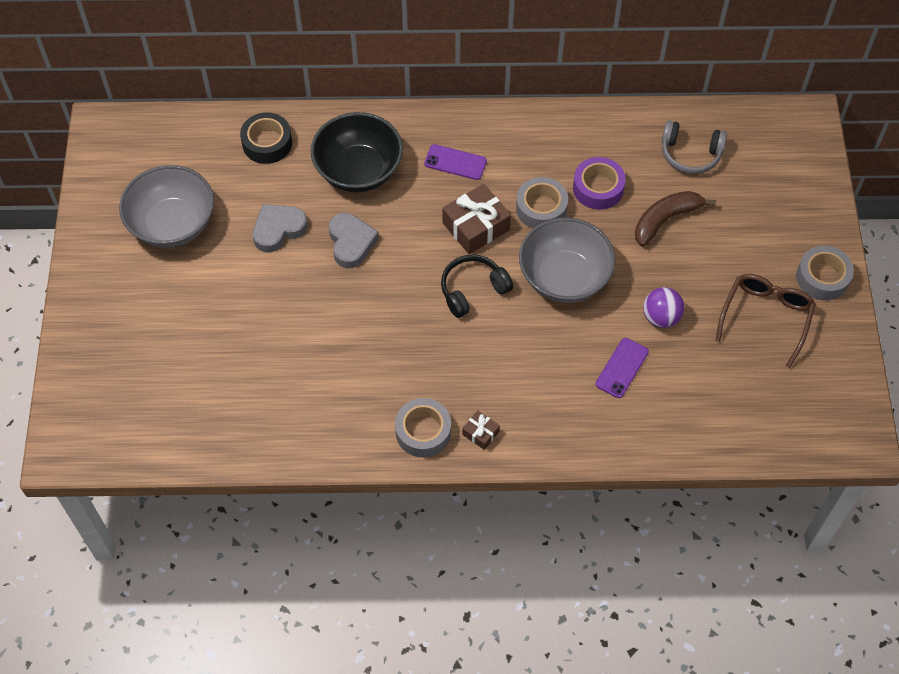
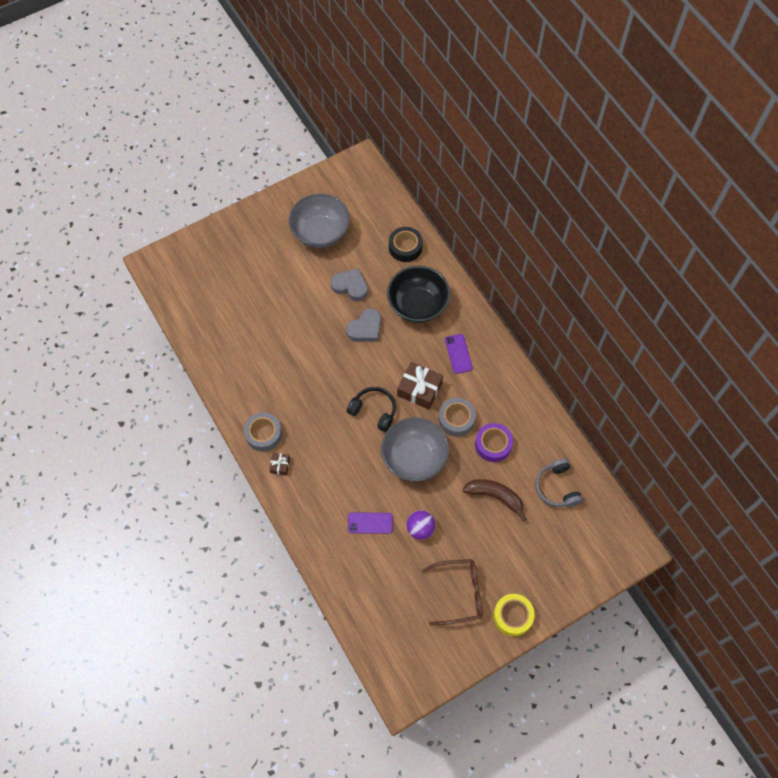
camera: 60 degrees right, 5 degrees up
grey tape [796,246,854,301] -> yellow tape [493,594,535,636]

